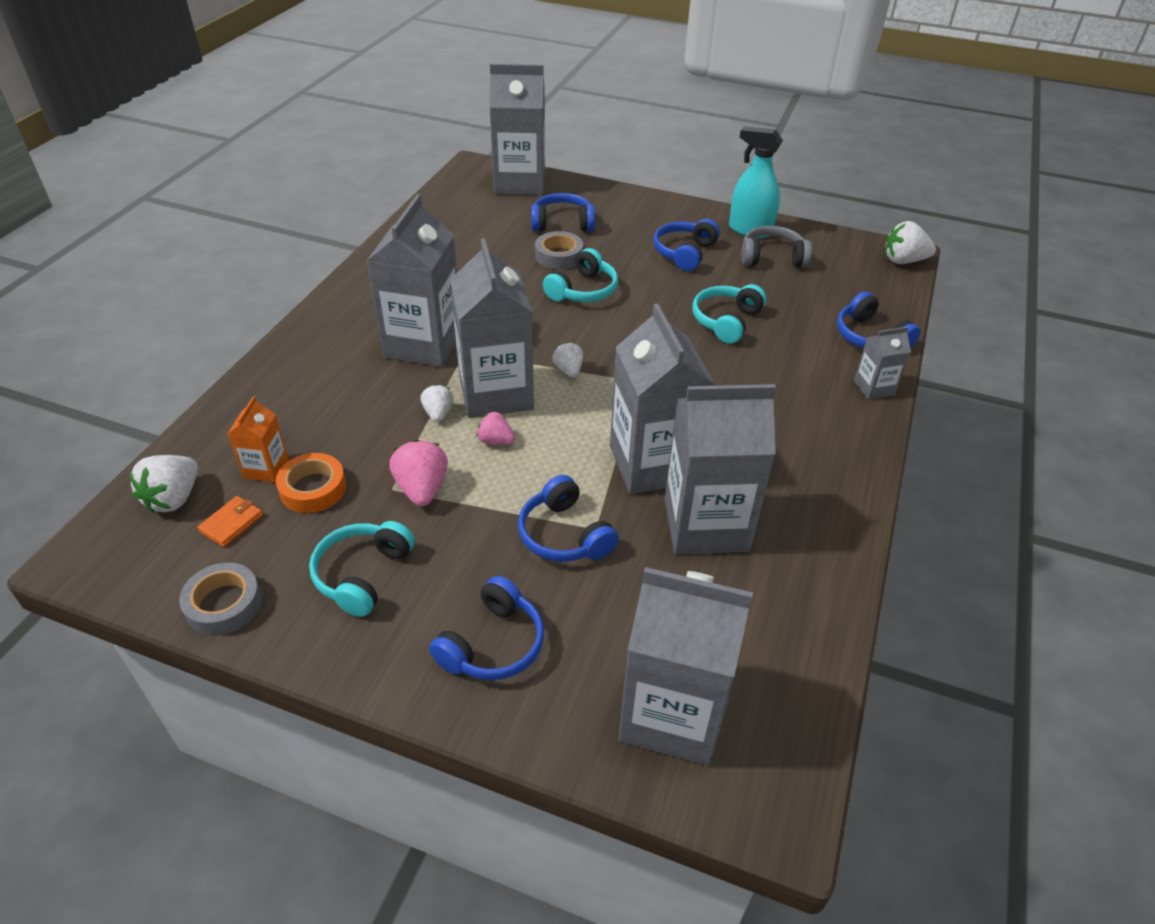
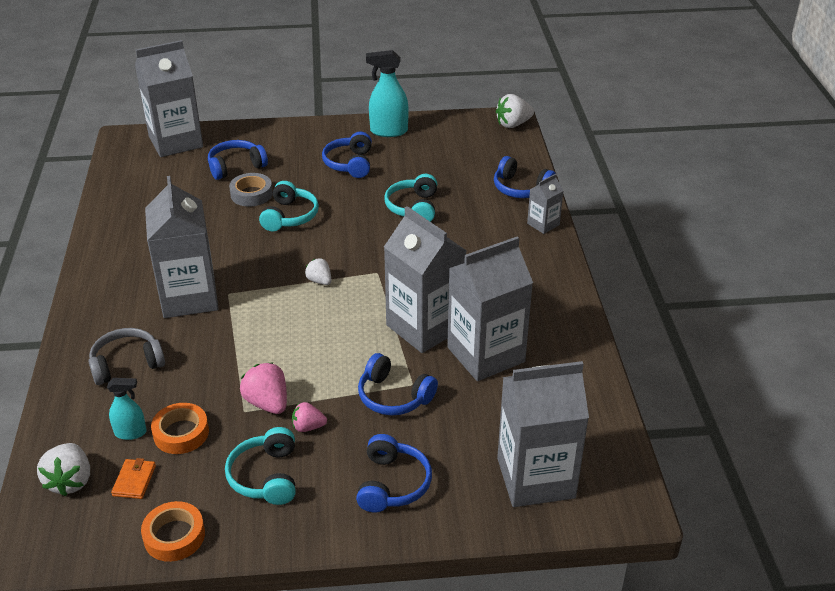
camera: 25 degrees left, 5 degrees down
grey tape [179,563,262,636] -> orange tape [141,501,205,562]
orange carton [228,396,289,483] -> turquoise spray bottle [107,378,147,440]
white strawberry [421,384,454,422] -> none
grey carton [450,238,534,418] -> none
pink strawberry [476,411,515,445] -> pink strawberry moved to [292,402,327,432]
grey headphones [741,226,812,268] -> grey headphones moved to [88,328,165,385]

